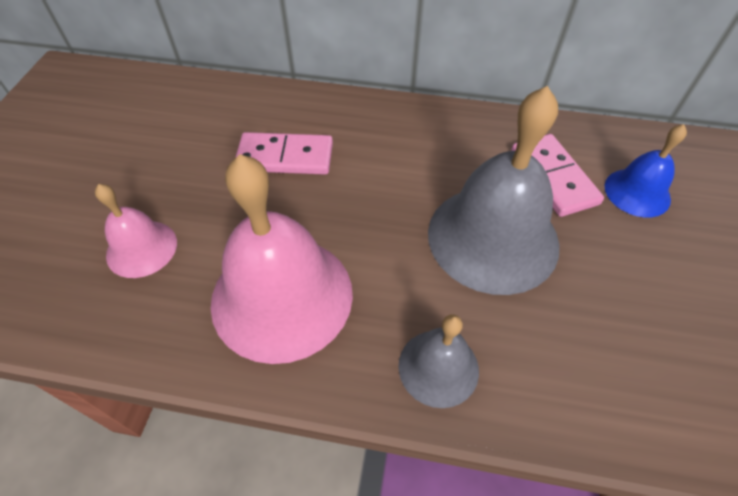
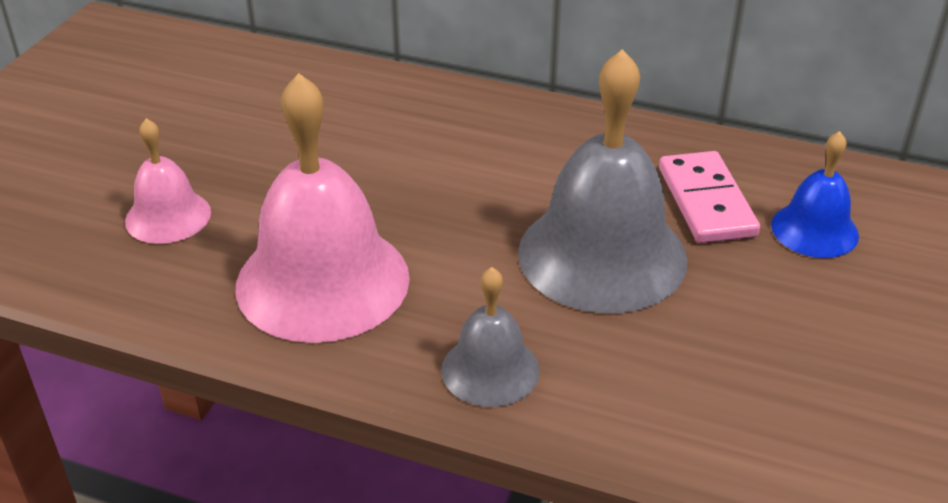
camera: 10 degrees right, 15 degrees down
pink domino [235,132,333,175] -> none

